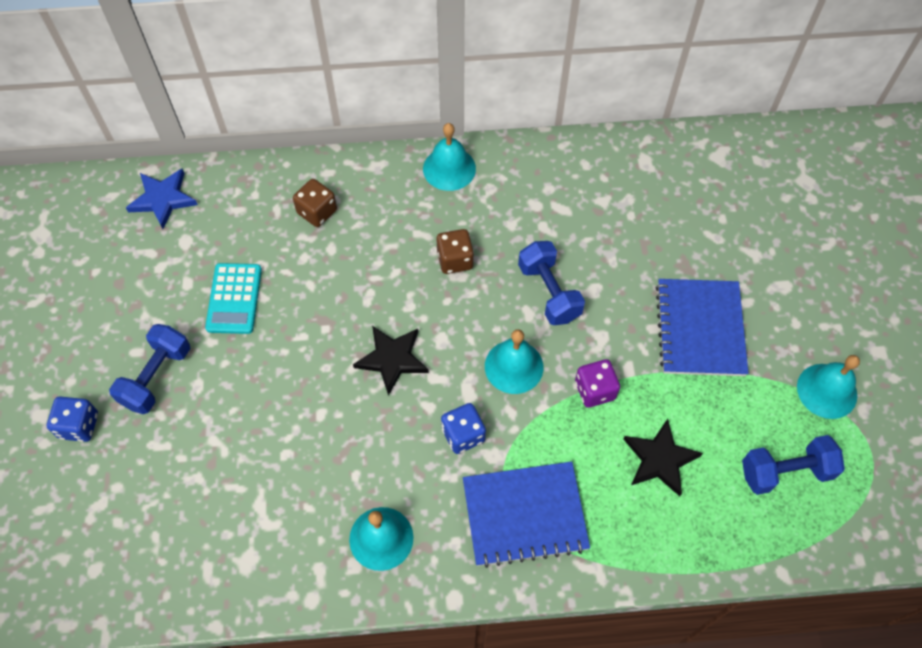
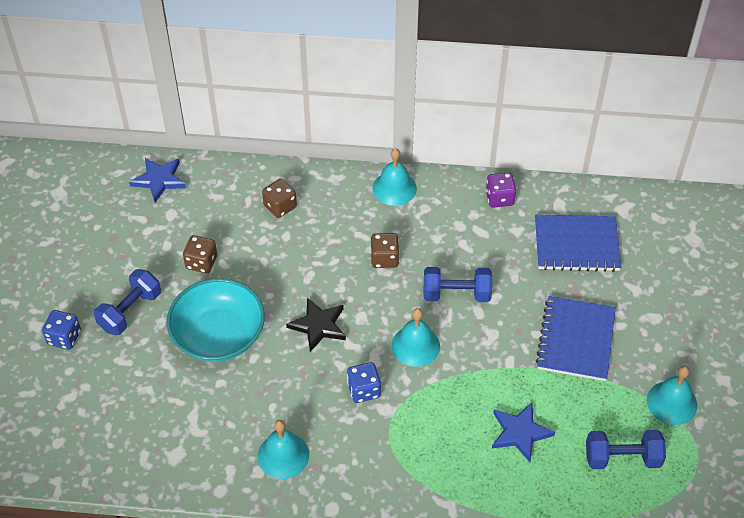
camera: 10 degrees right, 10 degrees down
turquoise calculator [205,263,262,334] -> brown dice [183,235,217,273]
blue notebook [463,462,590,568] -> blue notebook moved to [535,215,621,272]
blue dumbbell [518,241,585,325] -> blue dumbbell turned 75 degrees counterclockwise [424,267,492,302]
purple dice [575,359,620,408] -> purple dice moved to [486,172,516,208]
black star [623,419,703,496] -> blue star [492,402,555,462]
none -> turquoise bowl [167,278,265,362]

